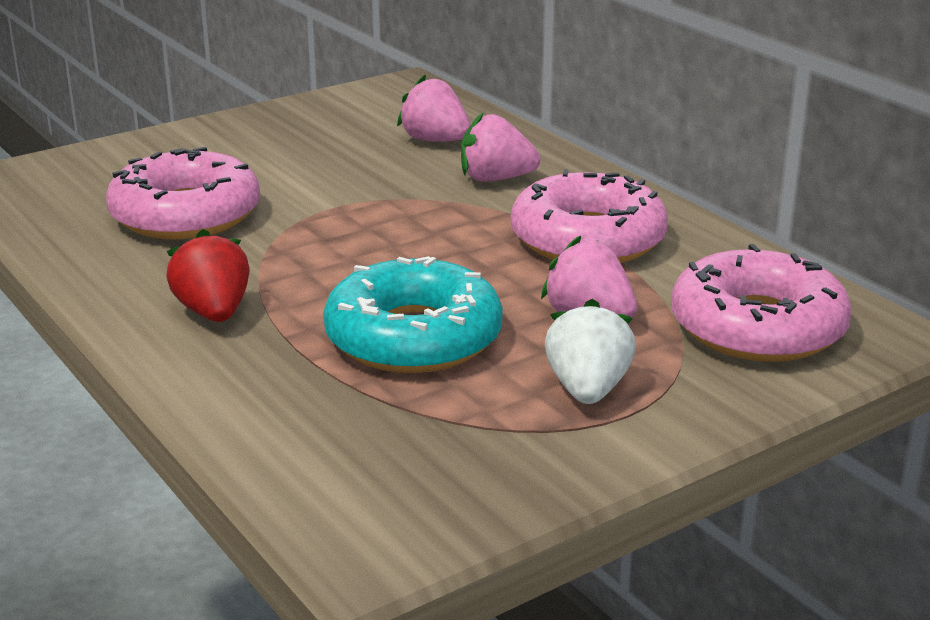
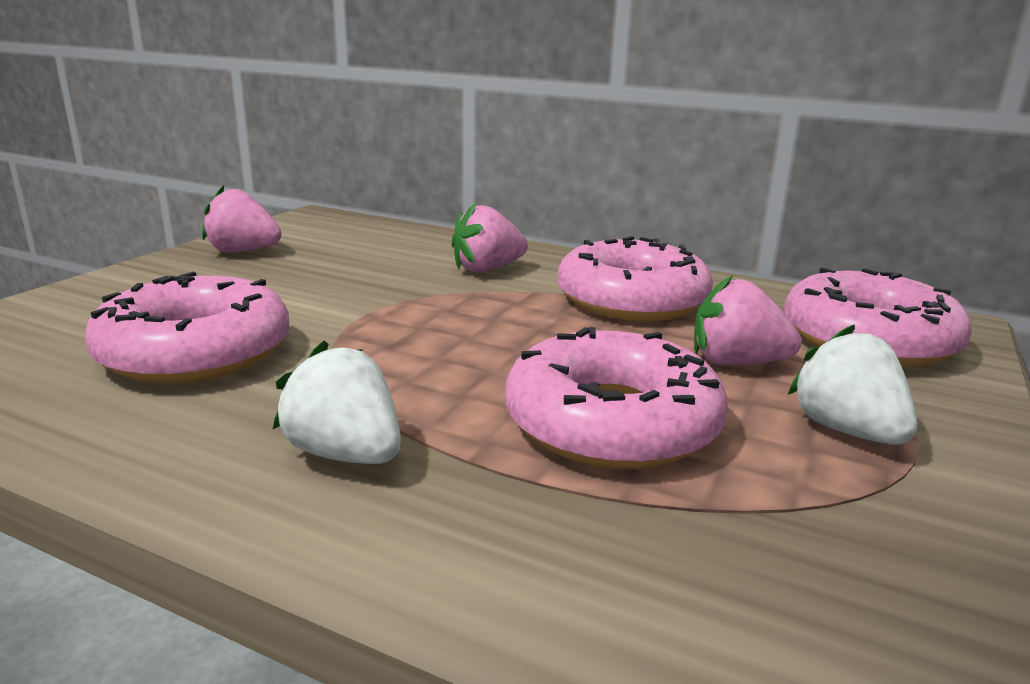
camera: 30 degrees left, 5 degrees down
red strawberry [166,229,249,322] -> white strawberry [273,341,401,464]
turquoise donut [323,256,503,373] -> pink donut [505,327,728,469]
pink strawberry [397,75,470,142] -> pink strawberry moved to [202,185,281,252]

